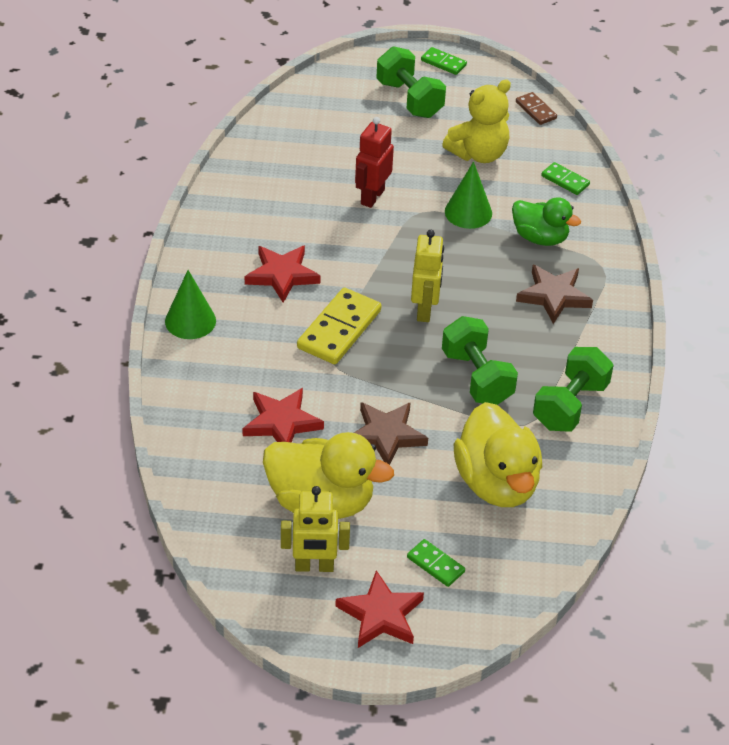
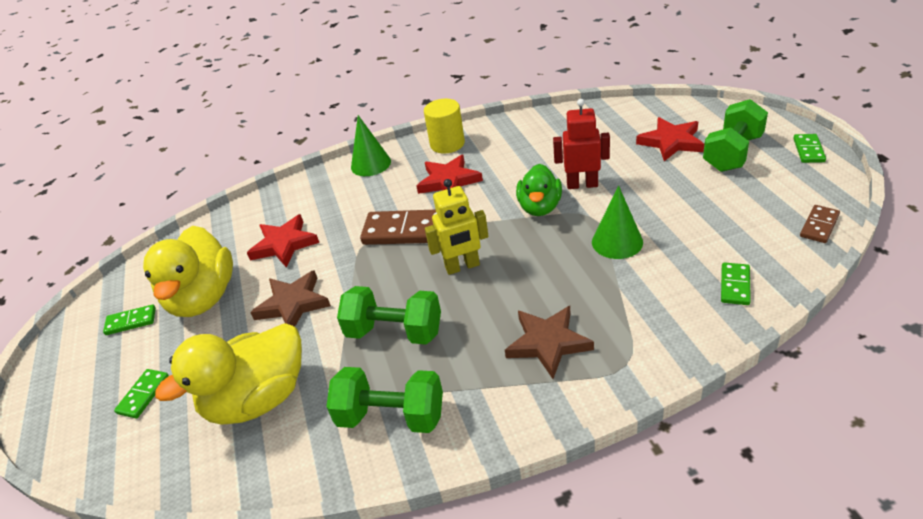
camera: 75 degrees right, 5 degrees down
yellow robot [281,486,350,572] -> green domino [103,304,156,335]
yellow domino [297,287,381,364] -> brown domino [360,209,437,245]
red star [335,570,424,648] -> red star moved to [636,117,704,161]
yellow teddy bear [442,79,511,163] -> none
green dumbbell [442,316,518,405] -> green dumbbell turned 60 degrees clockwise [337,286,441,345]
green duck [512,197,581,246] -> green duck moved to [516,164,562,216]
none -> yellow cylinder [424,99,465,154]

